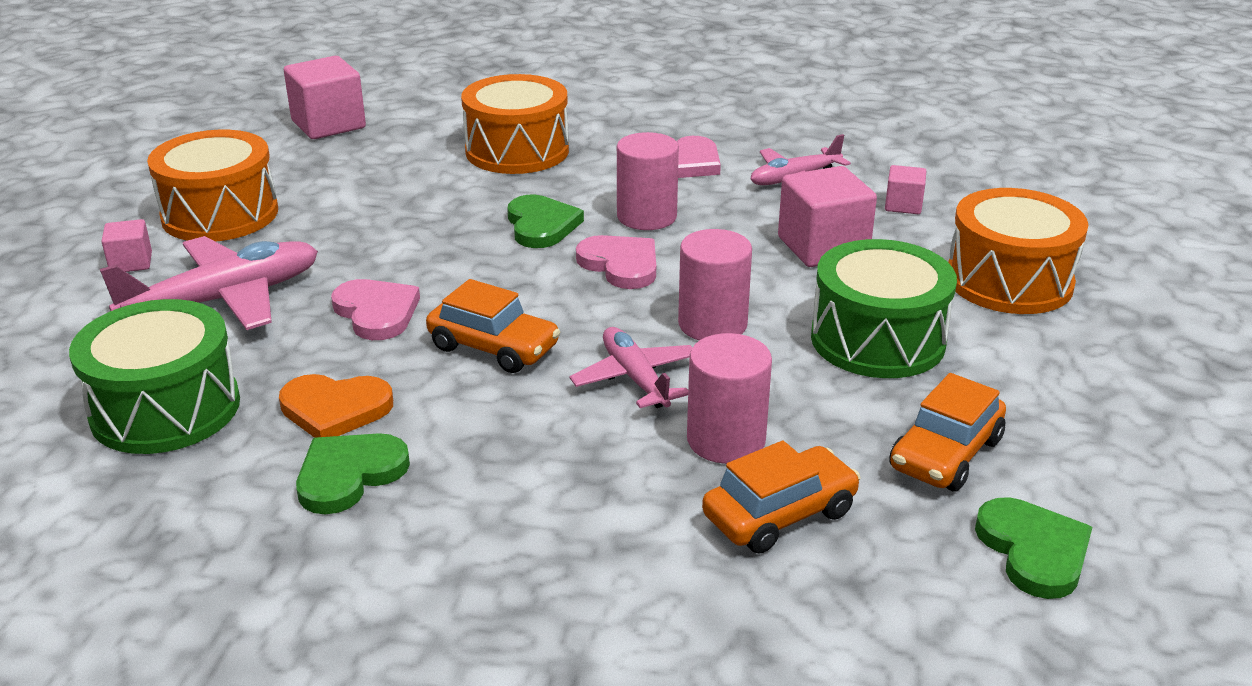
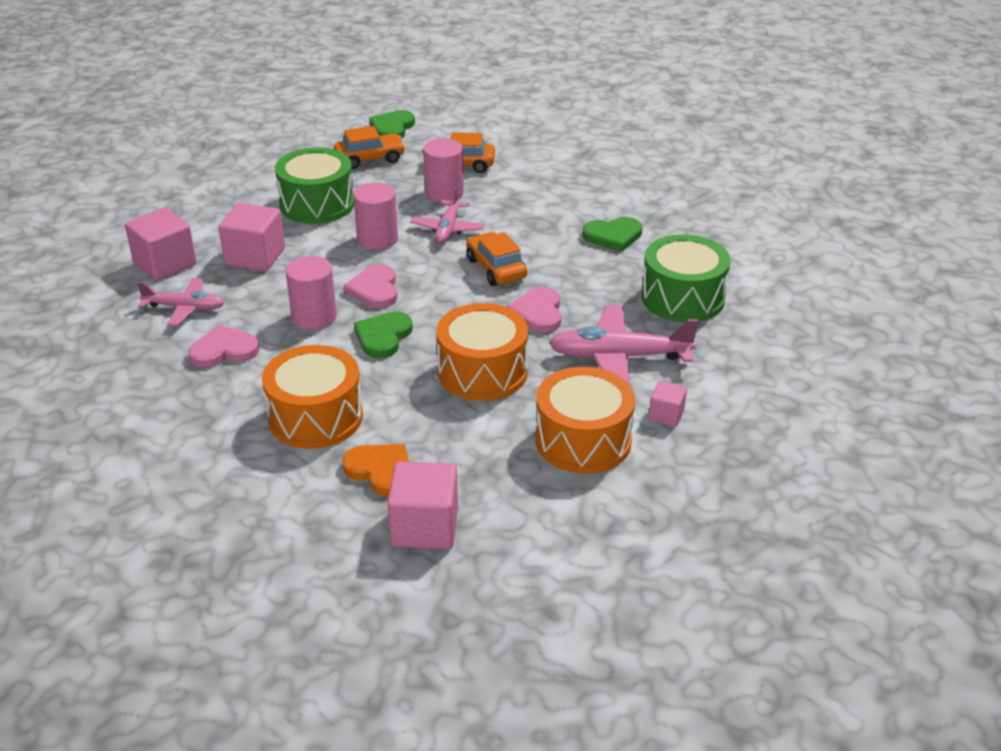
camera: 145 degrees left, 5 degrees up
orange heart [279,374,393,438] -> orange heart moved to [342,444,408,496]
pink cube [885,165,926,214] -> pink cube [125,207,196,280], size x1.87
orange drum [948,188,1088,314] -> orange drum moved to [436,303,528,401]

